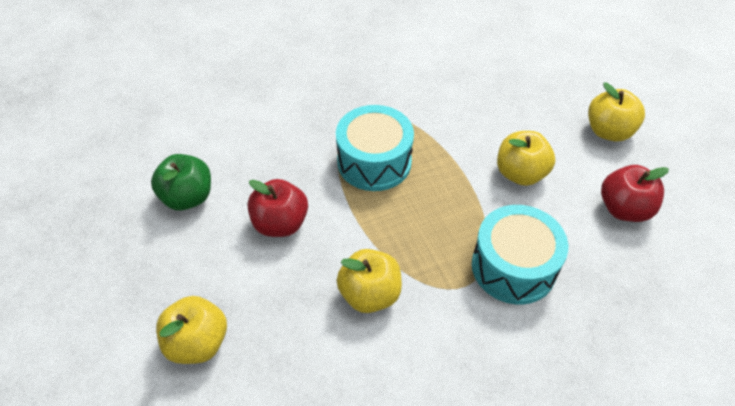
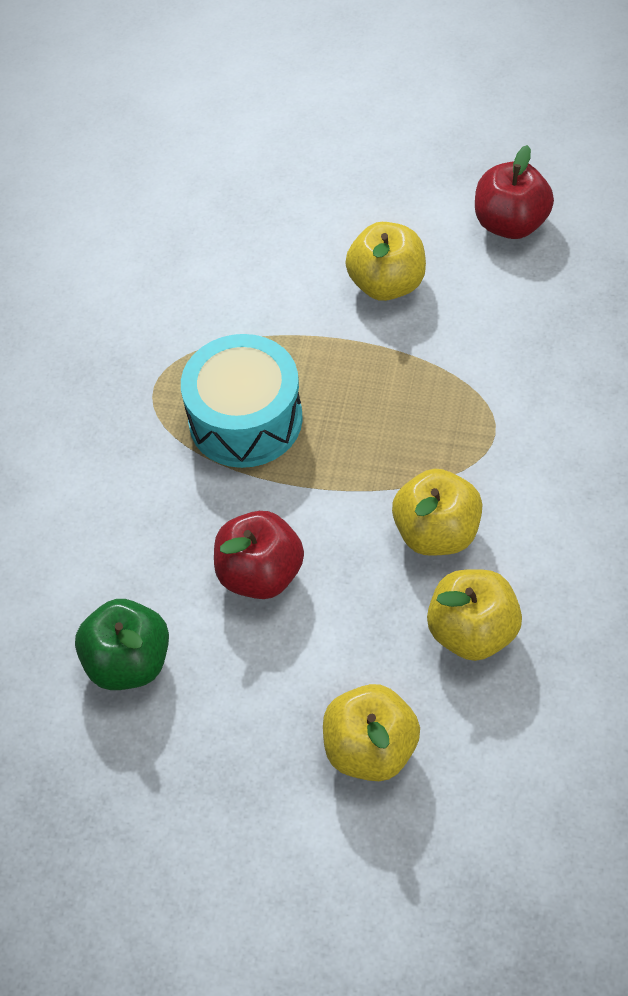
camera: 50 degrees left, 5 degrees up
turquoise drum [472,205,568,304] -> none
yellow apple [588,82,645,142] -> yellow apple moved to [427,569,522,661]

